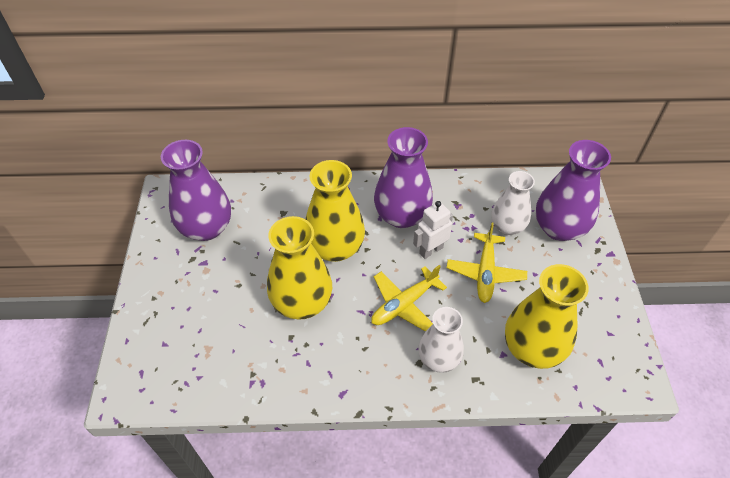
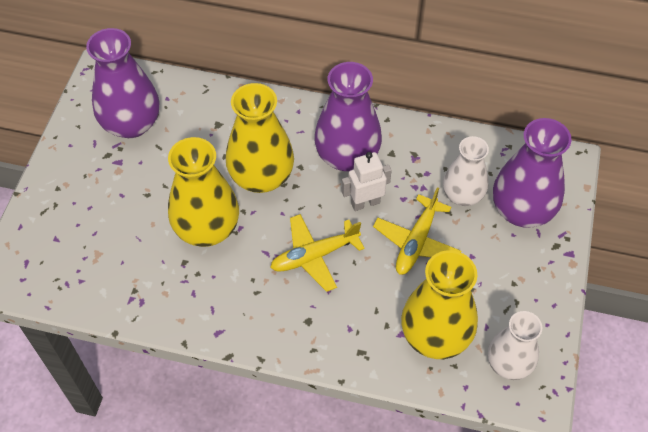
camera: 15 degrees right, 5 degrees up
white vase [418,307,464,373] -> white vase moved to [488,311,542,380]

